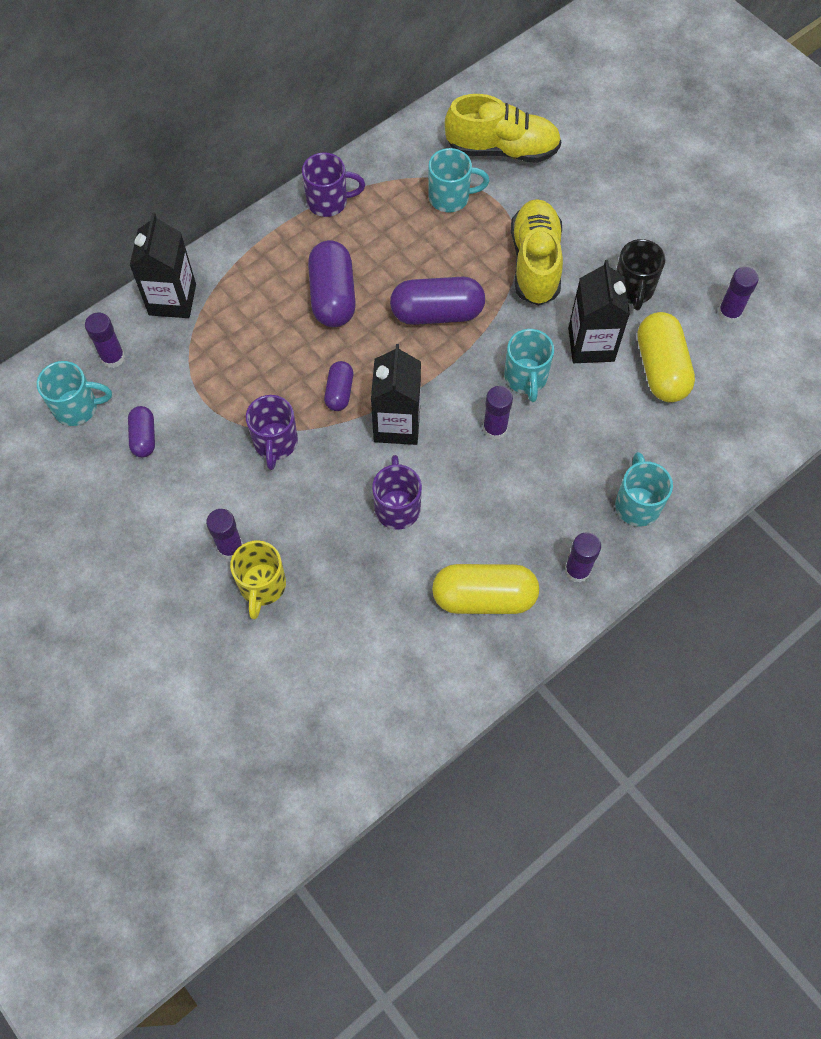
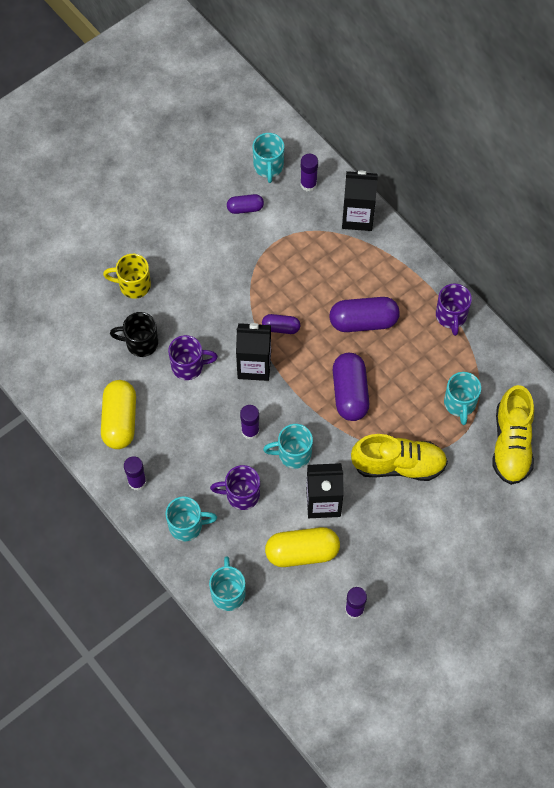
camera: 90 degrees right, 0 degrees up
purple glue stick [206,509,243,559] -> none
purple mug [246,395,298,470] -> purple mug moved to [210,465,260,510]
black mug [616,239,665,310] -> black mug moved to [110,312,158,357]
none -> turquoise mug [209,556,245,611]

